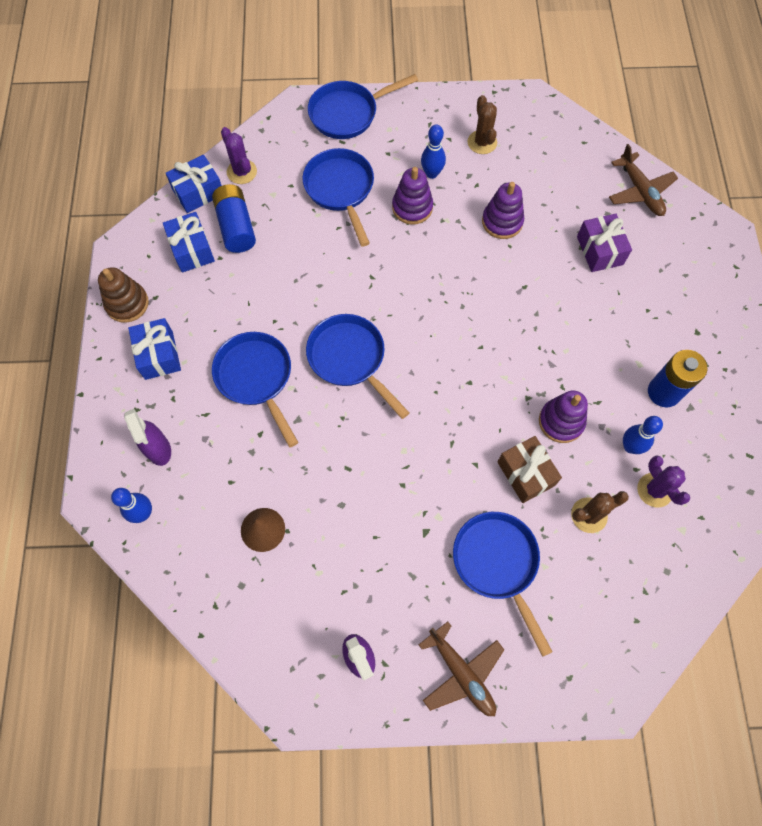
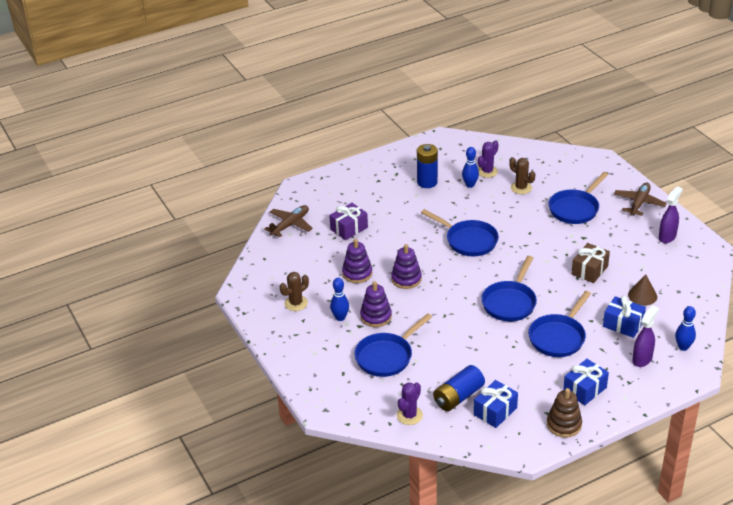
camera: 115 degrees left, 30 degrees down
blue gift [166,155,222,213] -> blue gift moved to [603,295,646,338]
blue pan [308,74,418,139] -> blue pan moved to [421,209,499,256]
brown gift [498,436,562,503] -> brown gift moved to [571,243,610,283]
purple stacking toy [539,390,588,443] -> purple stacking toy moved to [391,244,422,289]

